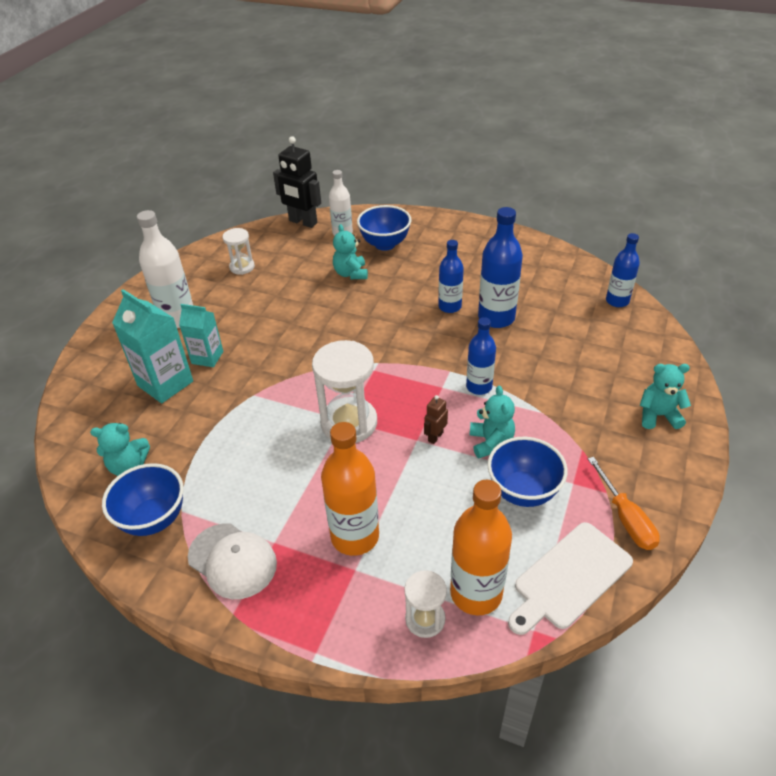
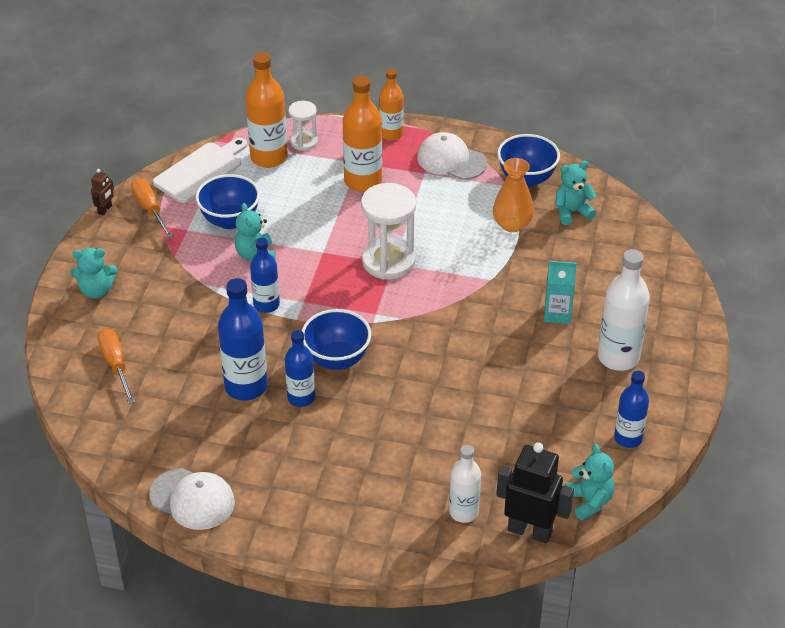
camera: 170 degrees right, 0 degrees up
turquoise carton [112,289,193,403] -> none
white hourglass [223,228,255,275] -> none
turquoise teddy bear [333,224,368,279] -> turquoise teddy bear moved to [565,444,614,521]
blue bowl [357,205,411,251] -> blue bowl moved to [302,309,371,370]
brown robot [424,395,448,444] -> brown robot moved to [91,169,114,215]
blue bottle [606,233,640,307] -> blue bottle moved to [614,371,649,448]
none -> orange screwdriver [98,329,135,404]
none -> white cap [149,468,235,530]
none -> orange bottle [379,69,404,141]
none -> orange vase [493,158,534,232]

